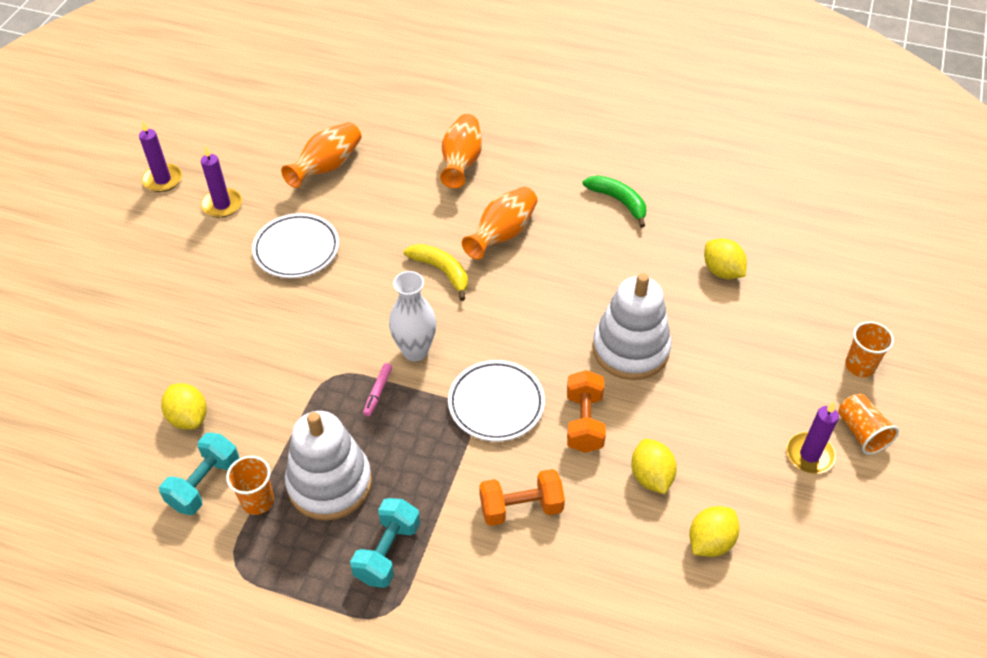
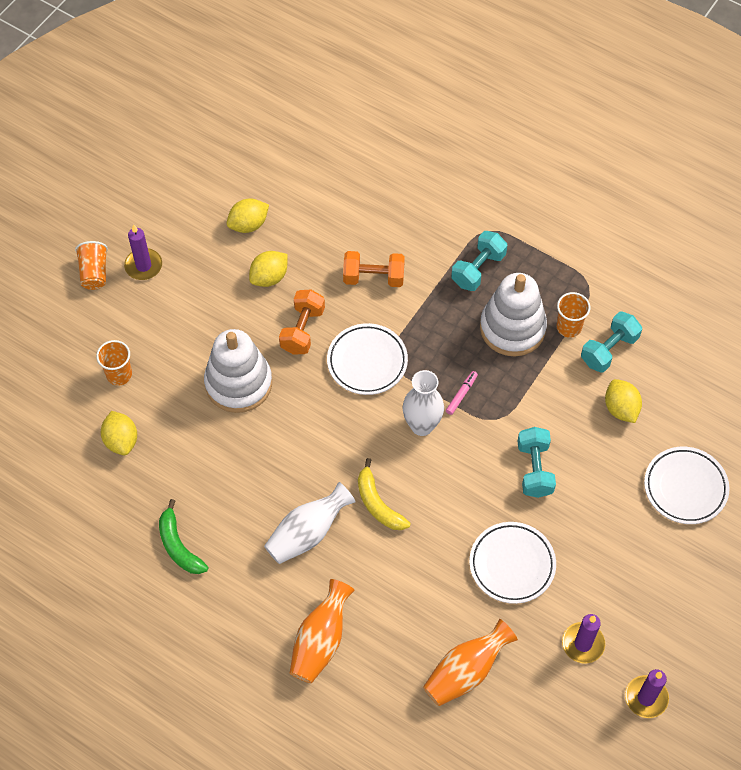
camera: 165 degrees left, 10 degrees up
orange vase [462,187,537,260] -> white vase [264,482,356,564]
yellow lemon [631,439,677,494] -> yellow lemon turned 45 degrees clockwise [249,251,288,287]
orange cup [845,321,894,377] -> orange cup moved to [96,340,132,386]
none -> turquoise dumbbell [518,427,556,498]
none -> white plate [644,447,729,524]

